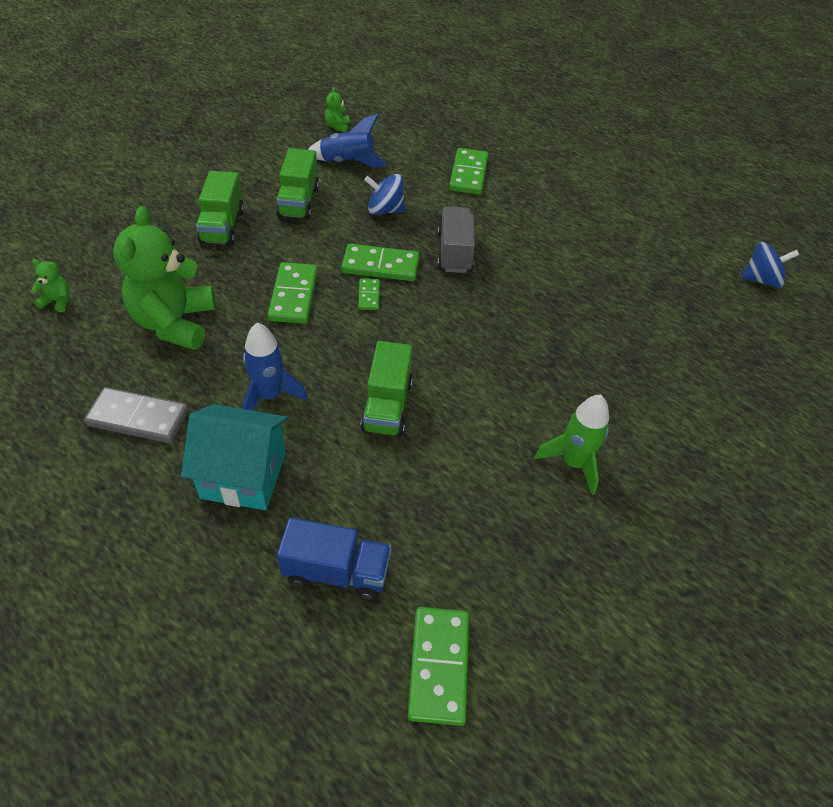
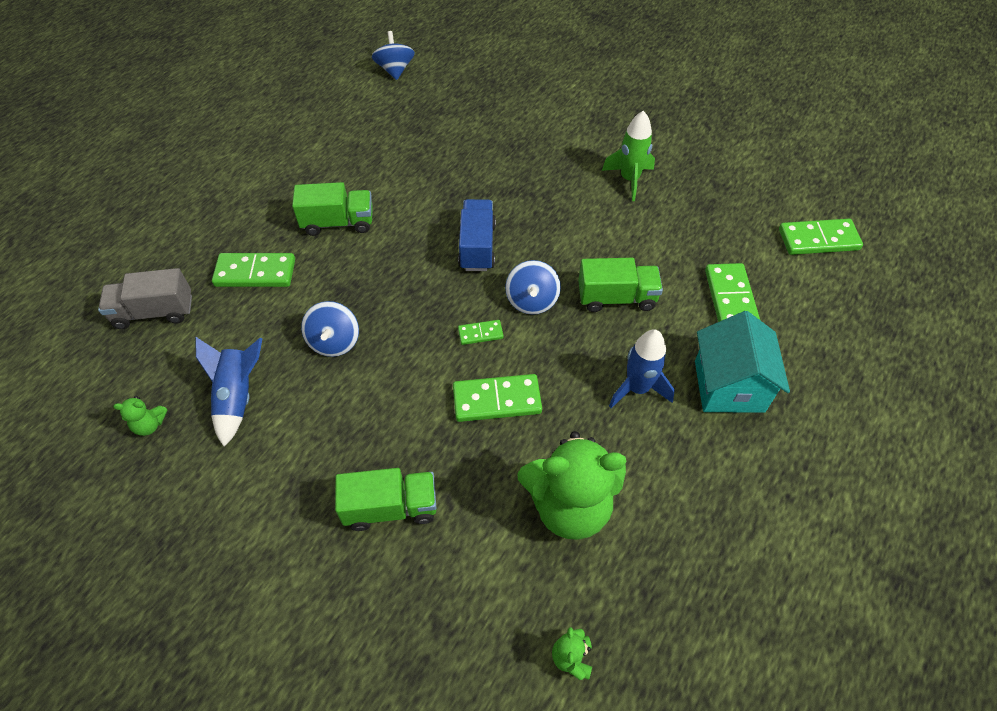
camera: 95 degrees left, 5 degrees up
grey domino [84,387,188,443] -> none
green truck [276,148,319,220] -> green truck moved to [292,182,373,236]
blue truck [277,518,391,600] -> blue truck moved to [458,199,496,271]
green domino [341,244,419,281] -> green domino moved to [705,263,760,322]
grey truck [438,206,475,273] -> grey truck moved to [98,268,192,329]
none -> blue spinning top [505,260,561,315]

